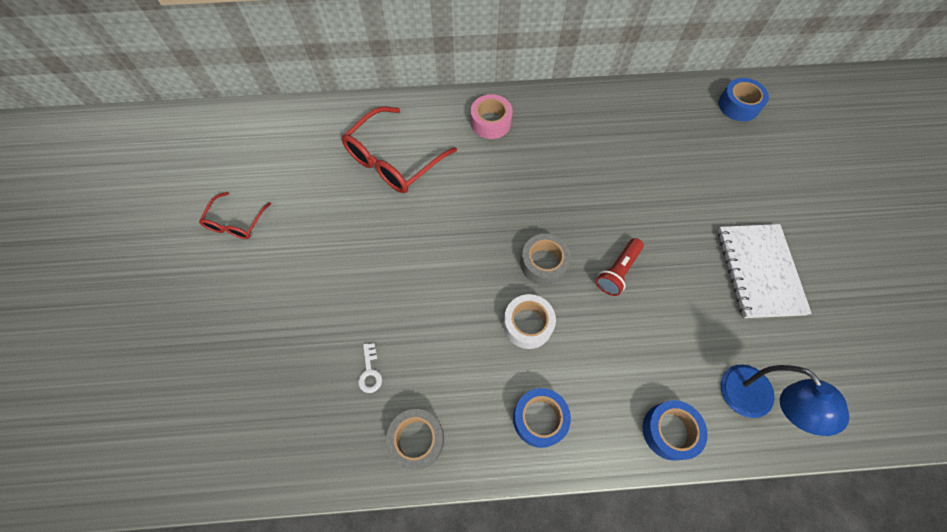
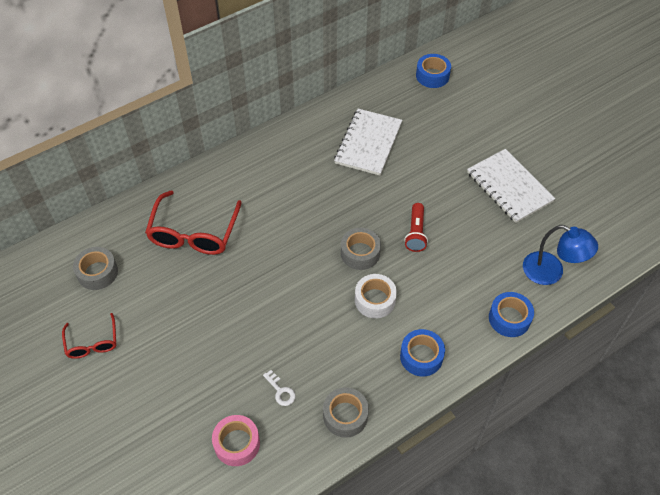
camera: 30 degrees left, 10 degrees down
pink tape [471,94,513,139] -> pink tape moved to [212,415,260,466]
none -> grey tape [73,247,118,290]
none -> white notebook [334,109,402,176]

